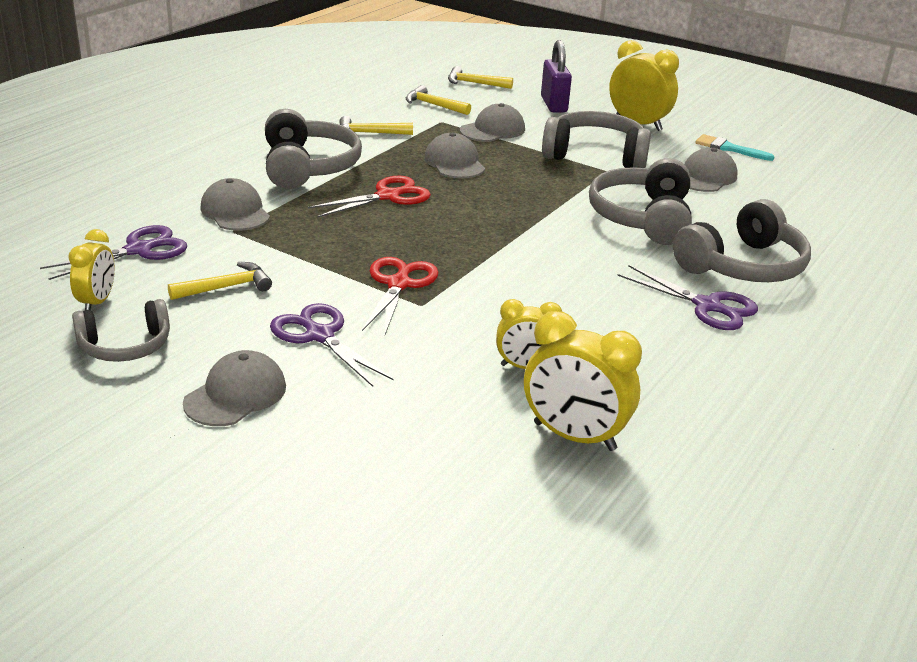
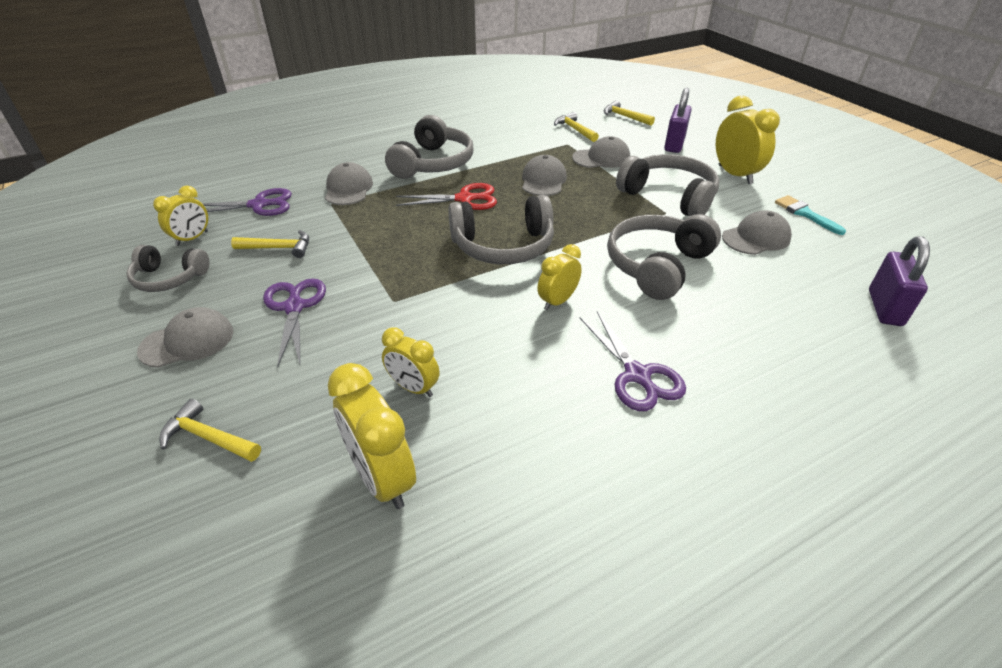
camera: 30 degrees right, 10 degrees up
yellow hammer [339,116,413,135] -> yellow hammer moved to [159,399,261,462]
red scissors [362,257,439,334] -> none
grey headphones [673,199,811,282] -> grey headphones moved to [448,195,554,264]
none -> yellow clock [537,244,582,310]
none -> purple padlock [869,236,930,326]

